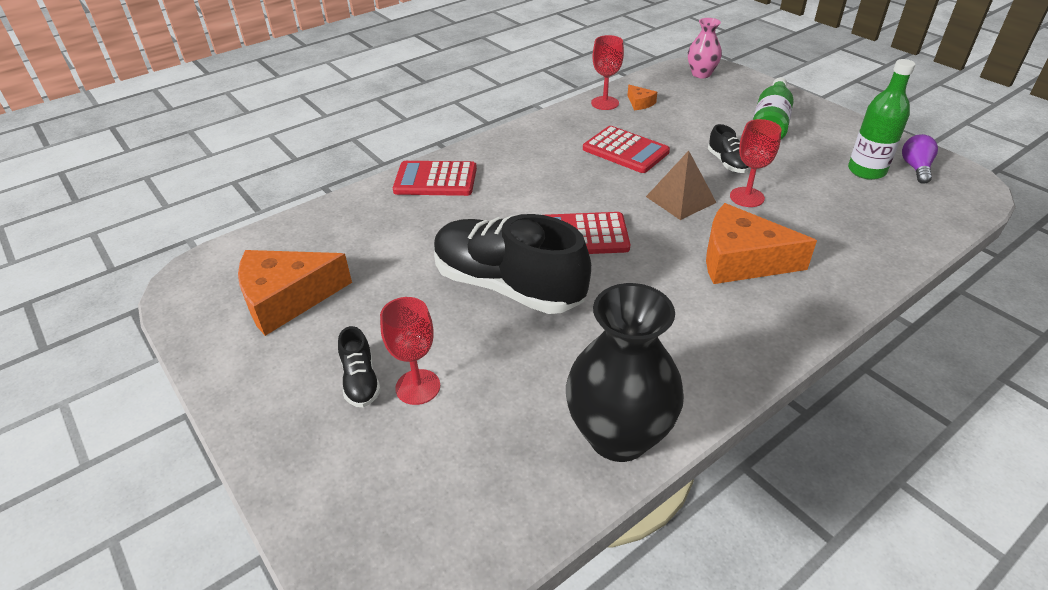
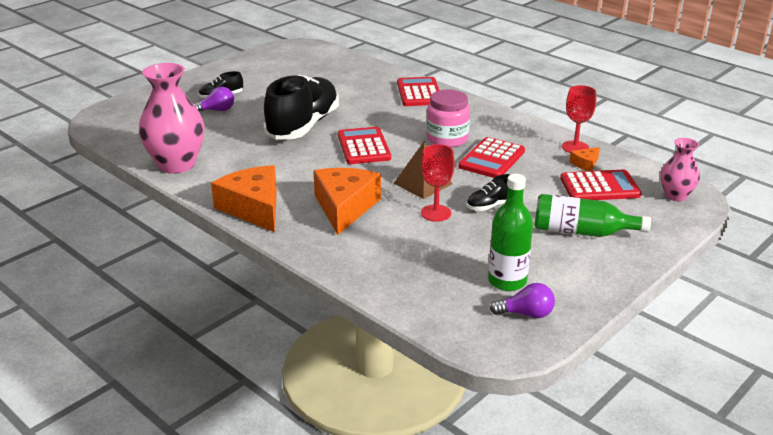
camera: 80 degrees right, 10 degrees down
orange cheese [238,250,352,336] -> orange cheese moved to [211,165,277,232]
red goblet [380,297,440,405] -> purple light bulb [194,87,234,112]
black vase [566,283,684,462] -> pink vase [139,63,205,174]
none -> pink jar [427,90,470,147]
none -> red calculator [560,169,642,200]

